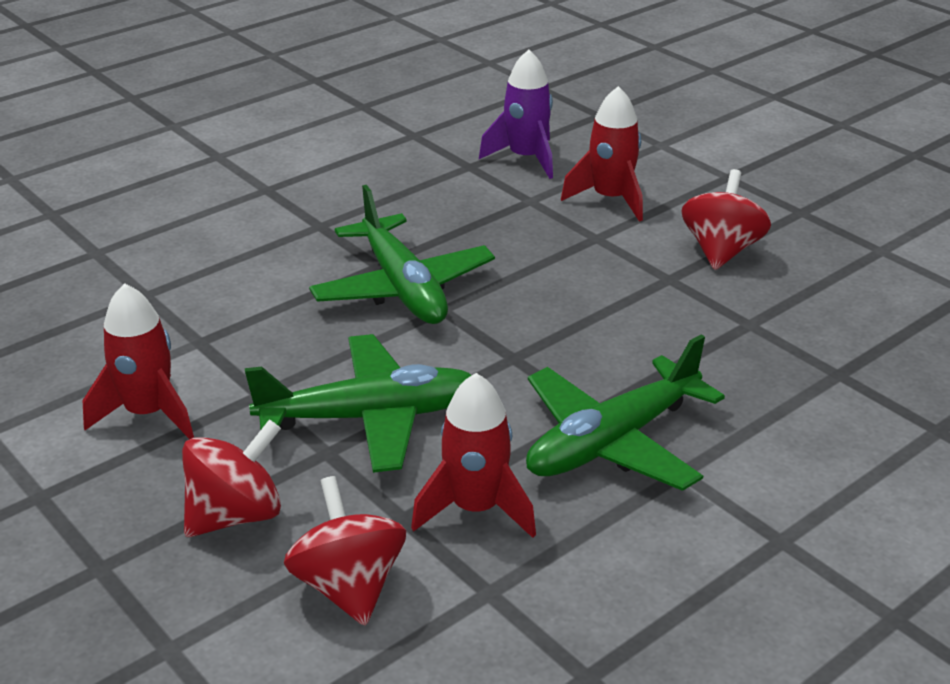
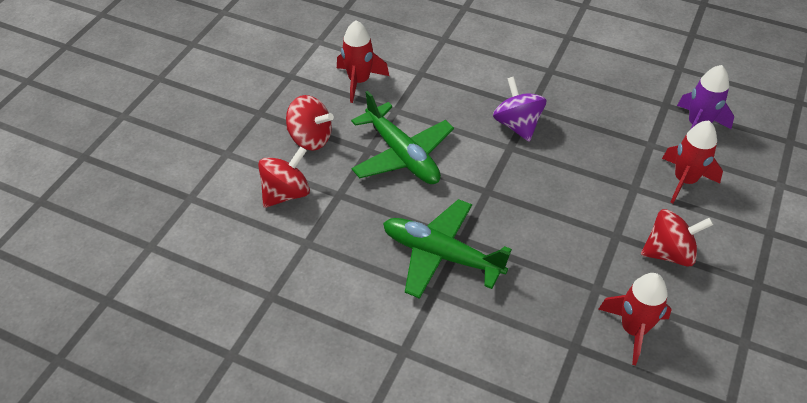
camera: 65 degrees right, 15 degrees up
green plane [309,185,495,324] -> purple spinning top [493,77,546,141]
red rocket [411,373,536,538] -> red rocket moved to [598,273,672,365]

